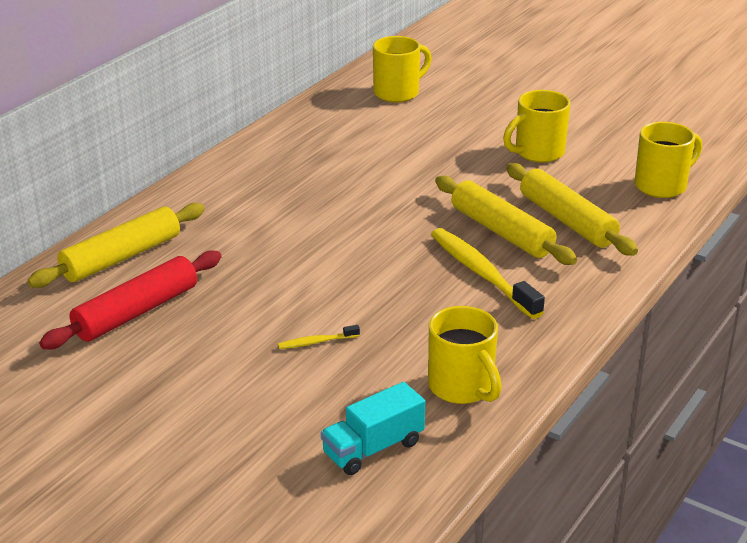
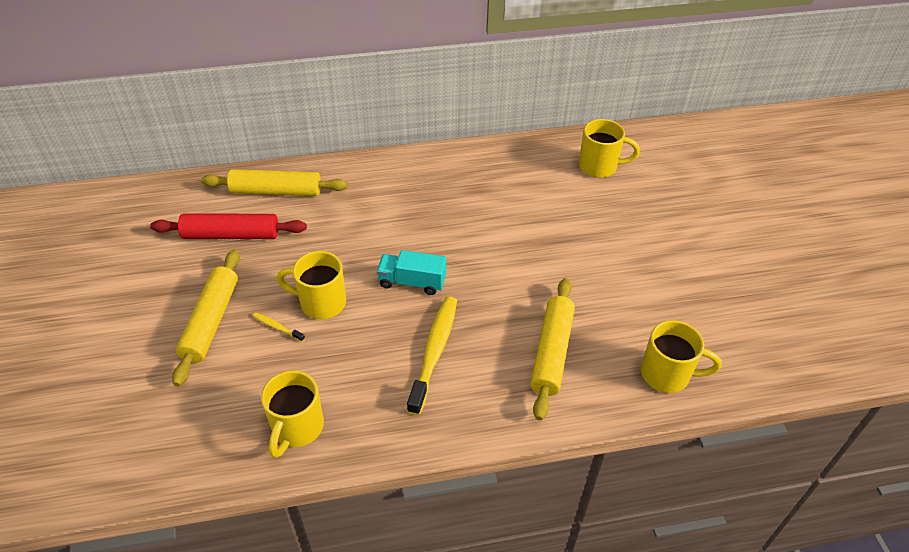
camera: 45 degrees right, 15 degrees up
turquoise truck [321,382,425,475] -> turquoise truck moved to [377,250,446,295]
yellow rolling pin [435,176,577,265] -> yellow rolling pin moved to [172,250,240,386]
yellow mug [503,90,571,163] -> yellow mug moved to [277,251,346,319]

